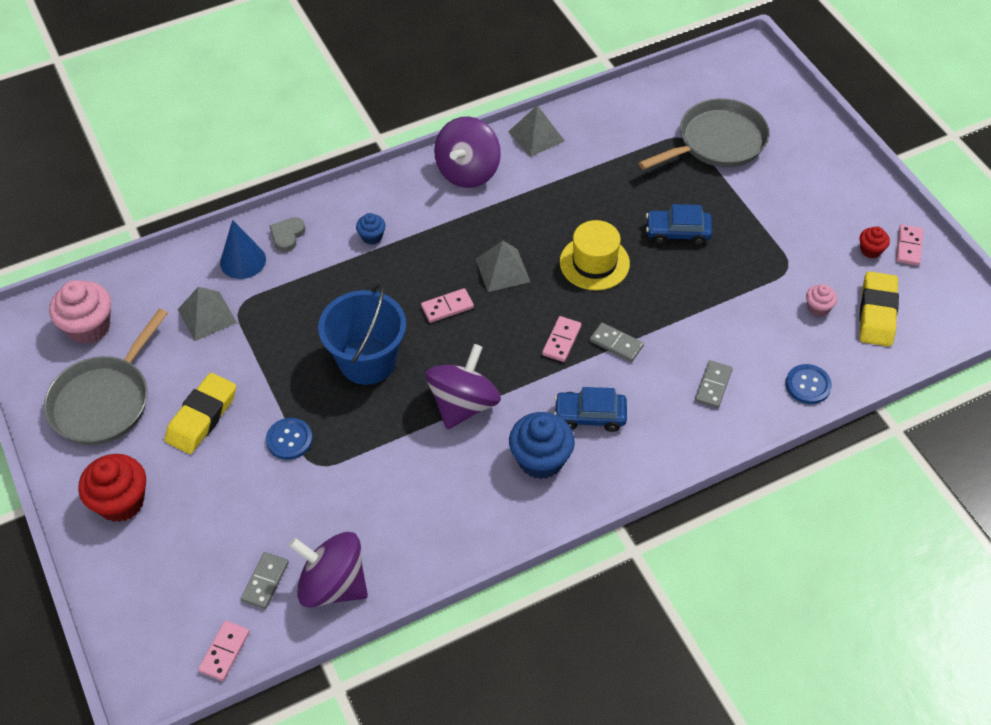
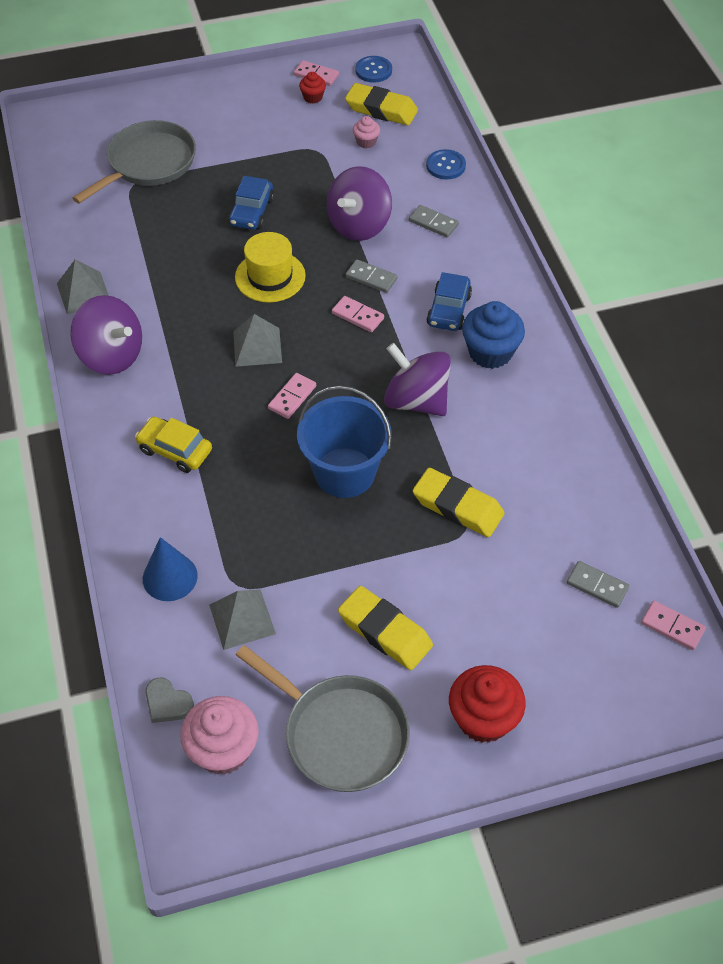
camera: 80 degrees left, 0 degrees up
blue button [266,418,313,460] -> blue button moved to [355,56,392,83]
grey heart [269,217,305,252] -> grey heart moved to [145,678,194,723]
purple spinning top [289,532,368,608] -> purple spinning top moved to [327,166,392,241]
blue cupcake [356,213,386,245] -> yellow car [135,417,212,473]
pink domino [421,288,474,323] -> pink domino turned 45 degrees clockwise [268,373,316,419]
grey domino [590,323,644,362] -> grey domino turned 75 degrees clockwise [346,259,398,293]
grey pan [639,98,769,170] -> grey pan turned 60 degrees clockwise [72,120,196,204]
none -> yellow eraser [413,468,505,537]

